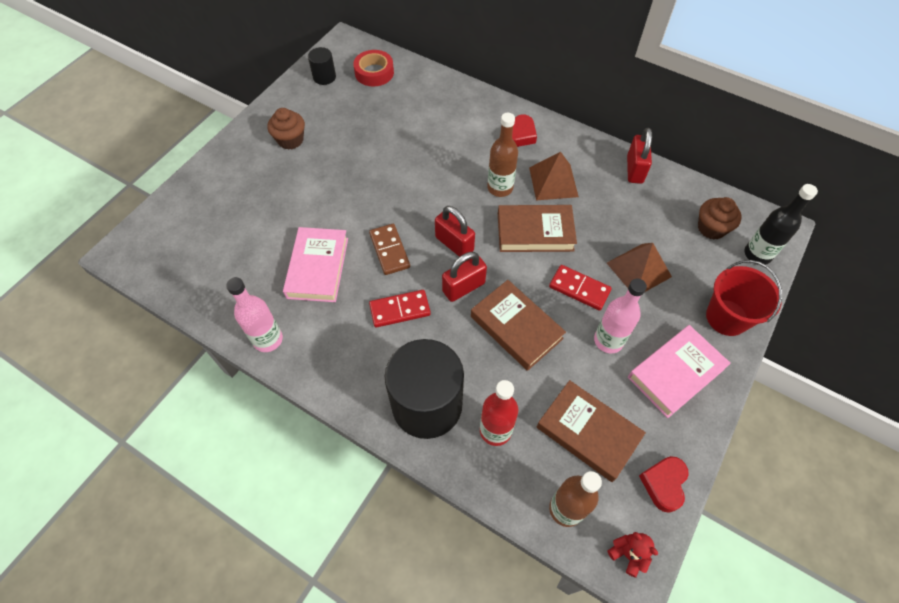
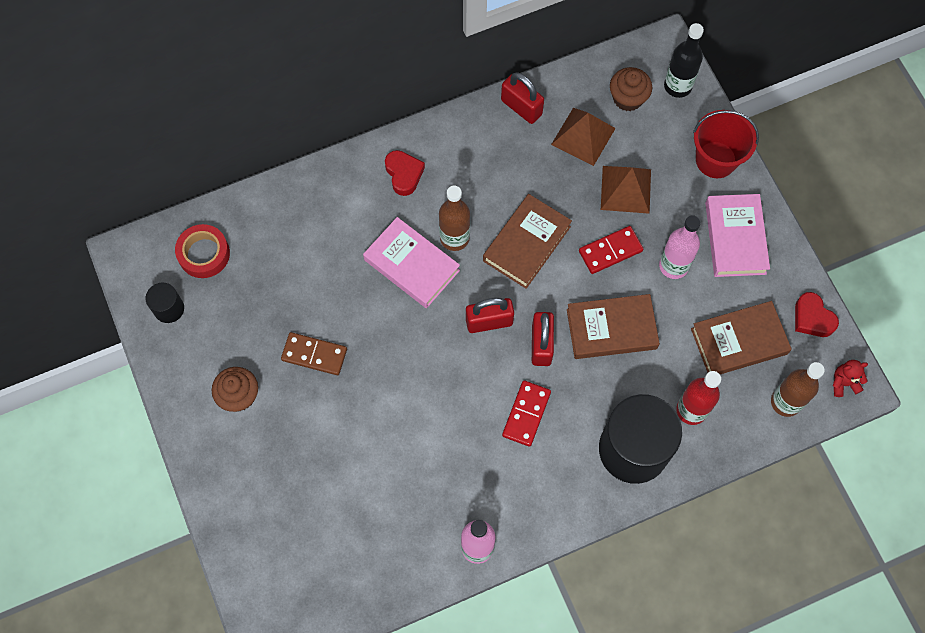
camera: 55 degrees left, 10 degrees up
pink book [283,227,348,302] -> pink book moved to [363,217,460,308]
brown domino [369,224,410,275] -> brown domino moved to [281,332,347,375]
brown pyramid [529,152,579,200] -> brown pyramid moved to [551,108,616,166]

